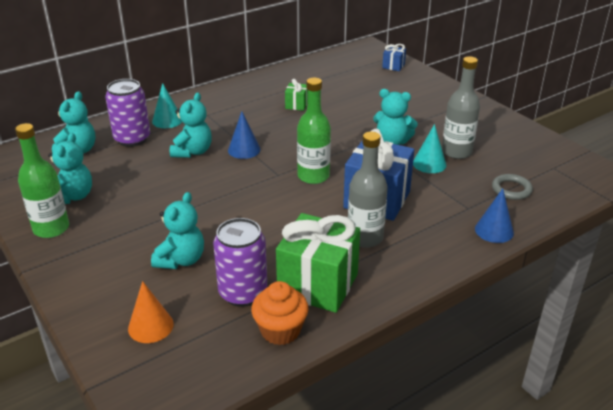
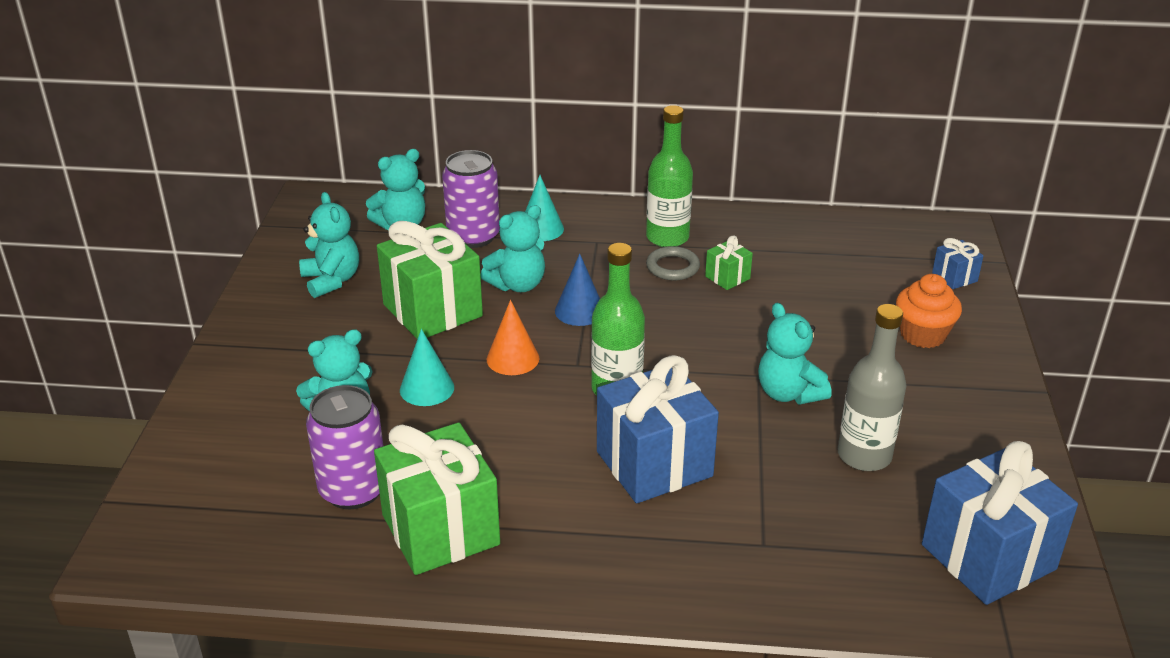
camera: 40 degrees right, 0 degrees up
green bottle [15,123,69,238] -> green bottle moved to [646,105,693,247]
turquoise teddy bear [48,133,92,204] -> turquoise teddy bear turned 75 degrees counterclockwise [299,192,359,298]
orange cone [128,281,174,343] -> orange cone moved to [487,300,539,375]
orange cupcake [251,281,309,345] -> orange cupcake moved to [896,274,962,348]
grey bottle [348,132,388,248] -> none
turquoise cone [413,124,447,173] -> turquoise cone moved to [400,329,454,406]
blue cone [475,188,514,243] -> none
grey ring [492,174,533,200] -> grey ring moved to [646,246,700,280]
none -> green gift [377,221,483,339]
none -> blue gift [922,441,1078,605]

